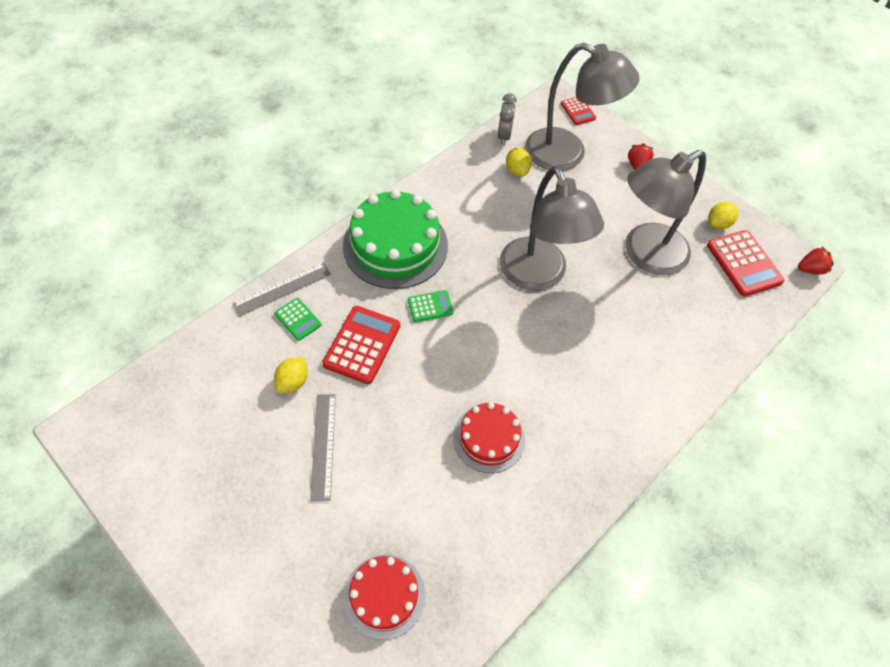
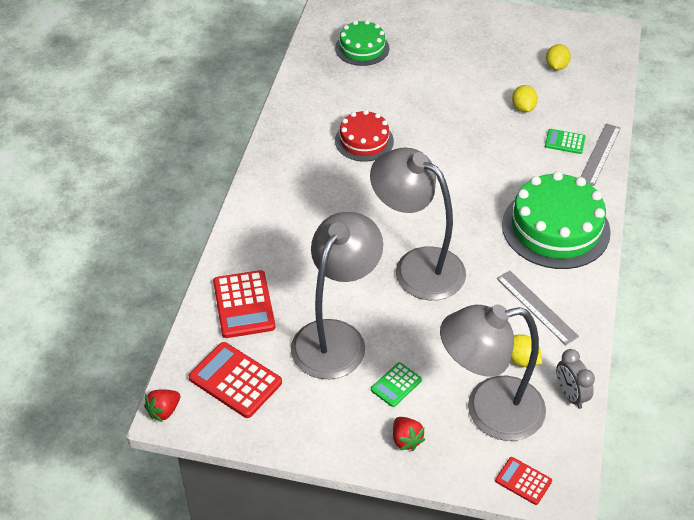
camera: 150 degrees right, 10 degrees down
grey ruler [310,394,336,501] -> grey ruler moved to [497,270,579,345]
red calculator [322,306,400,384] -> red calculator moved to [213,270,275,338]
red cake [344,554,425,640] -> green cake [335,20,389,66]
green calculator [408,290,453,322] -> green calculator moved to [371,362,422,407]
yellow lemon [708,202,738,229] -> yellow lemon moved to [546,44,571,71]

